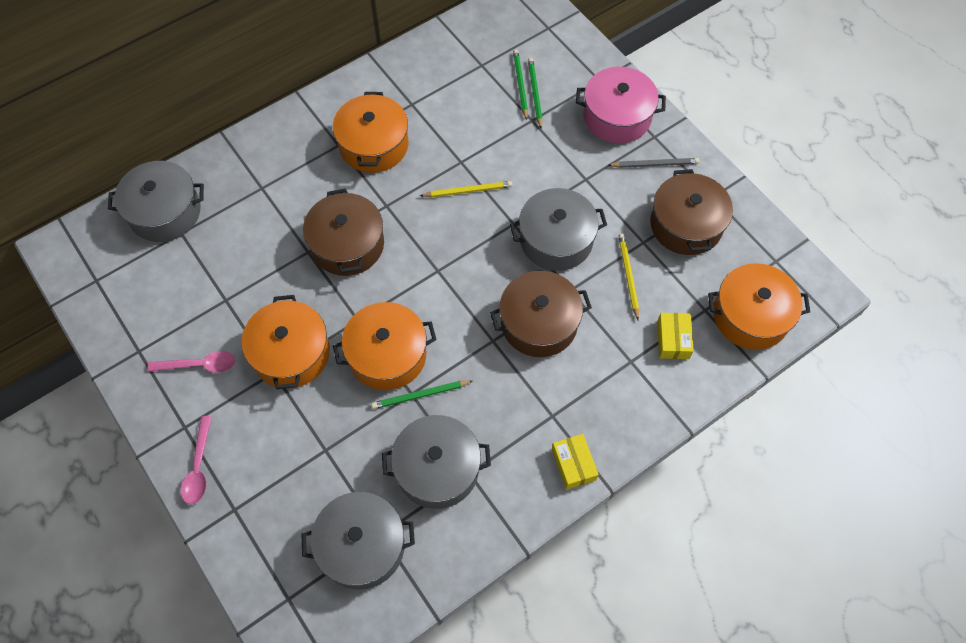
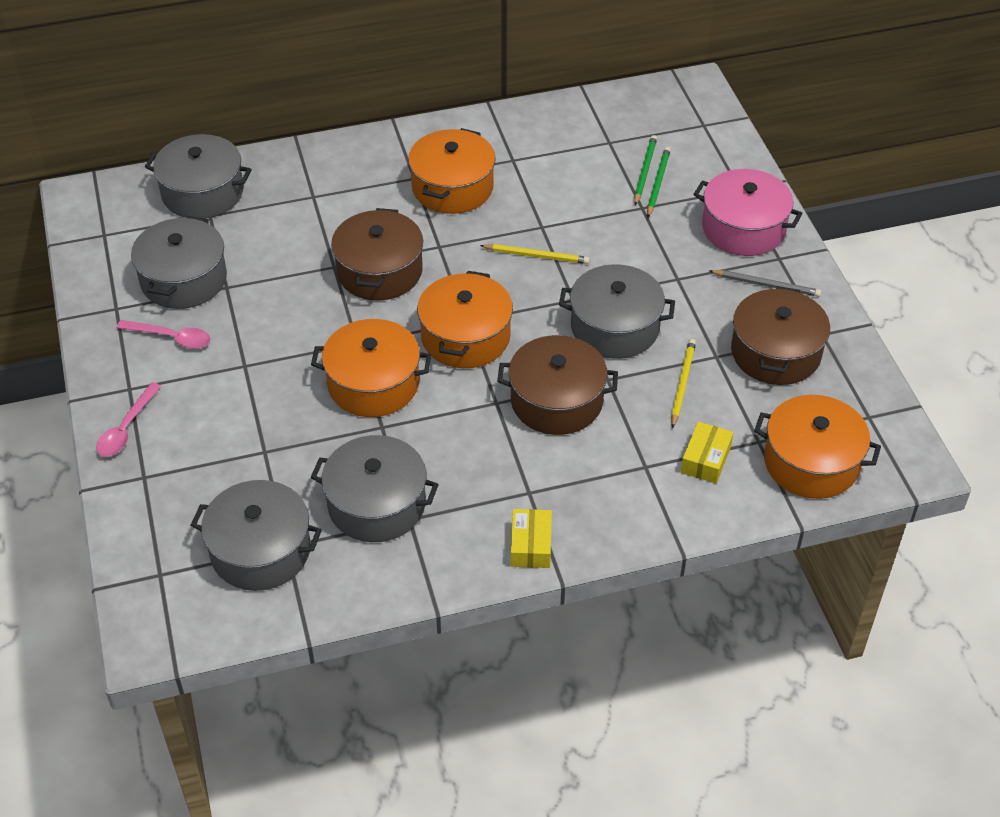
camera: 20 degrees right, 15 degrees down
orange pot [242,295,330,389] -> orange pot moved to [417,271,513,368]
green pencil [371,381,473,409] -> none
none -> grey pot [131,216,227,309]

